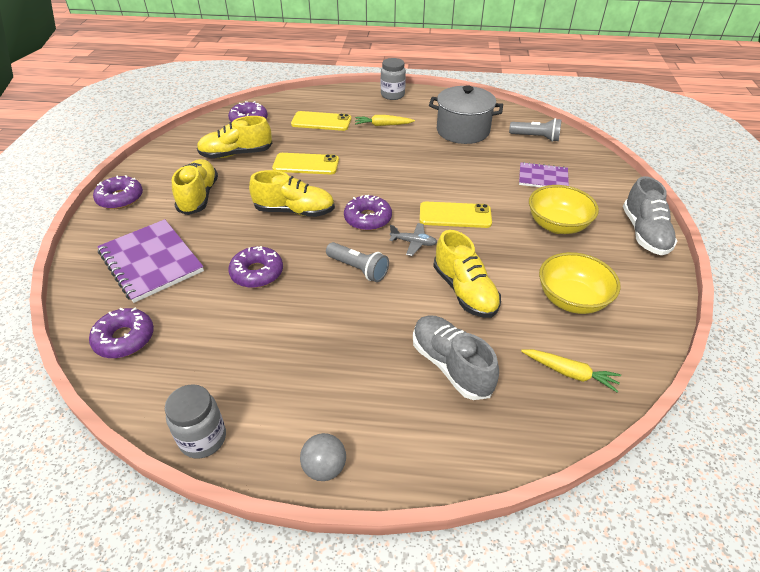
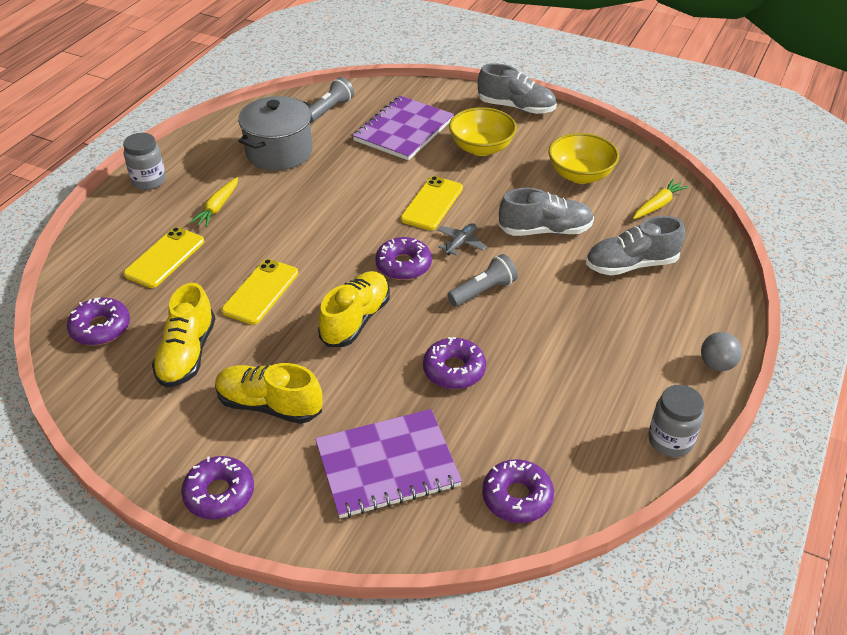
camera: 70 degrees left, 0 degrees up
yellow shoe [433,230,501,318] -> grey shoe [499,188,594,236]
purple notebook [519,162,569,187] -> purple notebook [353,96,454,161], size x1.66

